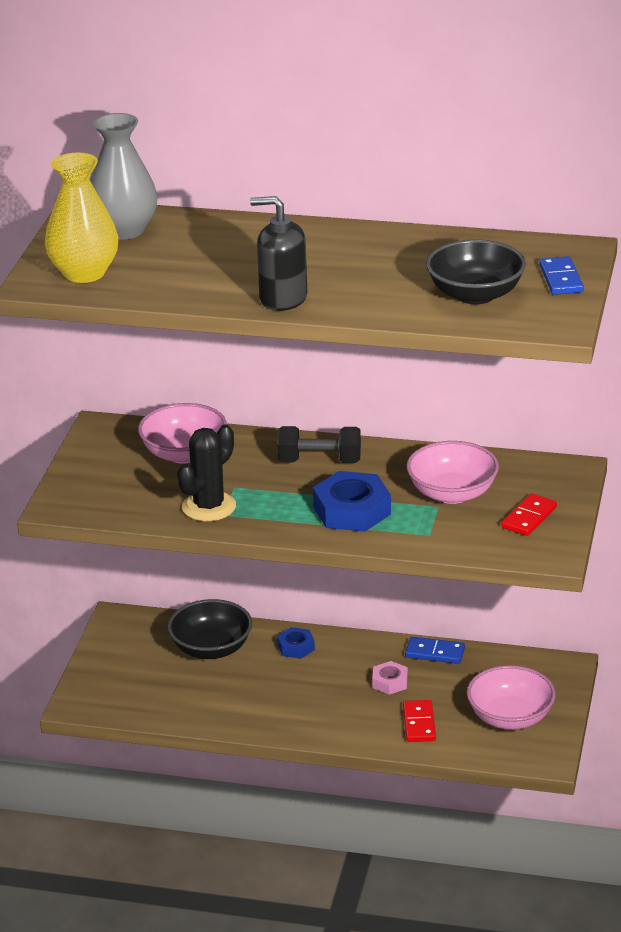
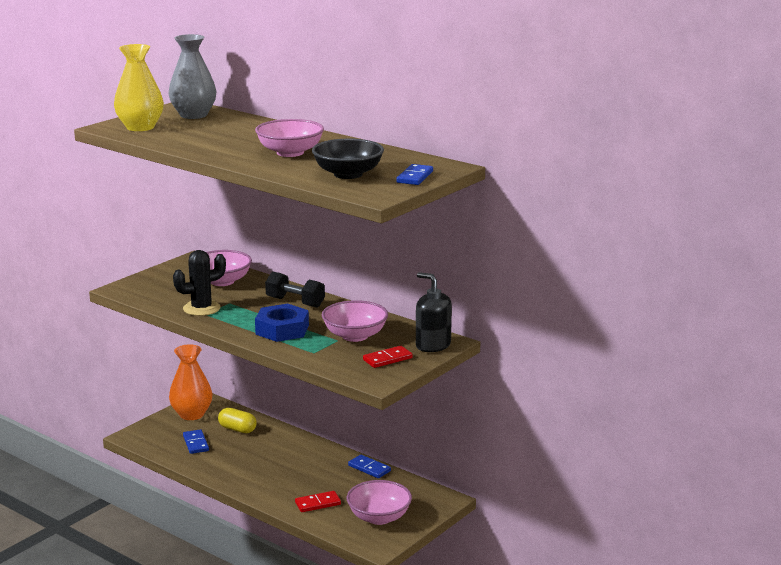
camera: 25 degrees right, 10 degrees down
black bowl [168,599,252,659] -> yellow capsule [218,408,257,433]
black soap dispenser [250,196,307,311] -> black soap dispenser moved to [416,272,452,352]
blue nut [277,627,315,659] -> none
pink nut [372,661,408,695] -> none
red domino [403,700,436,742] -> red domino turned 45 degrees clockwise [295,491,341,512]
none -> orange vase [169,344,212,420]
none -> blue domino [183,429,209,454]
none -> pink bowl [255,119,324,157]

